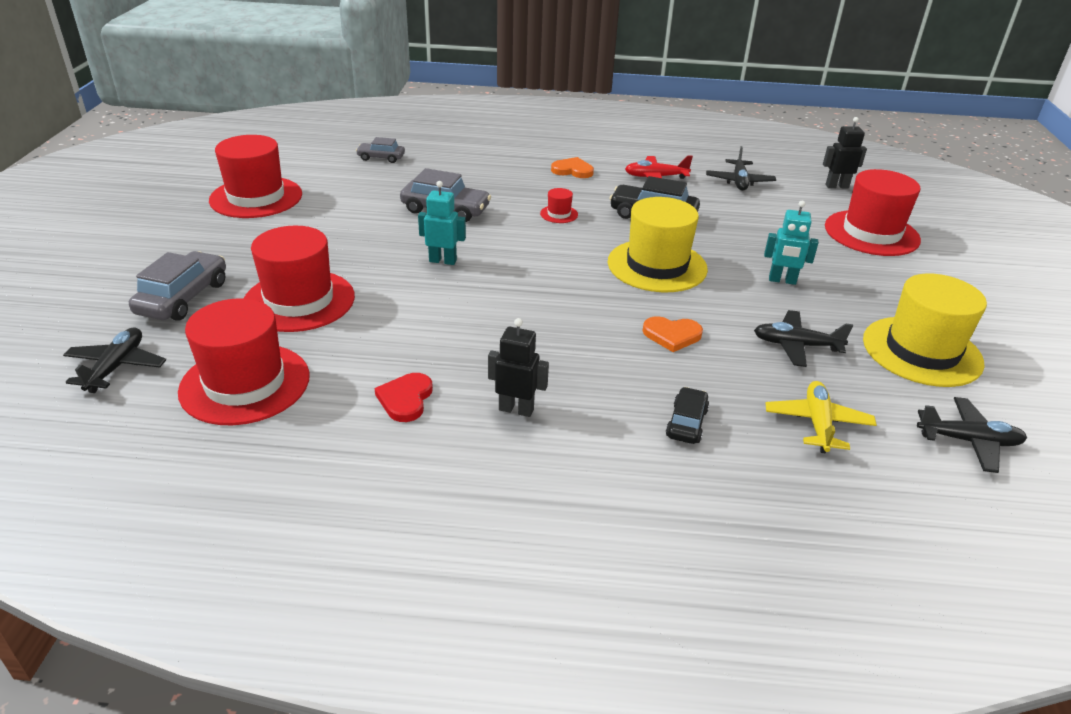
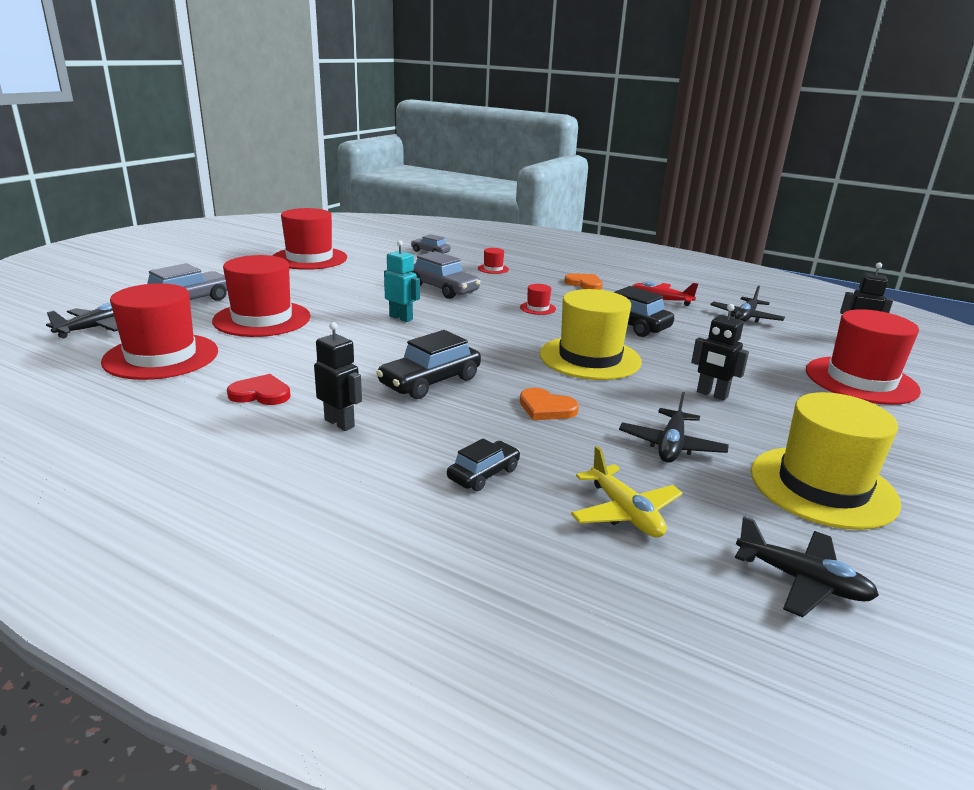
camera: 25 degrees right, 10 degrees down
red heart [374,373,433,422] -> red heart turned 60 degrees clockwise [227,374,291,405]
black plane [754,310,853,367] -> black plane turned 105 degrees counterclockwise [619,392,729,463]
turquoise robot [764,201,819,285] -> black robot [691,304,749,401]
yellow plane [765,381,877,453] -> yellow plane turned 120 degrees clockwise [571,446,683,537]
none -> black car [376,330,481,399]
none -> red hat [478,248,509,274]

